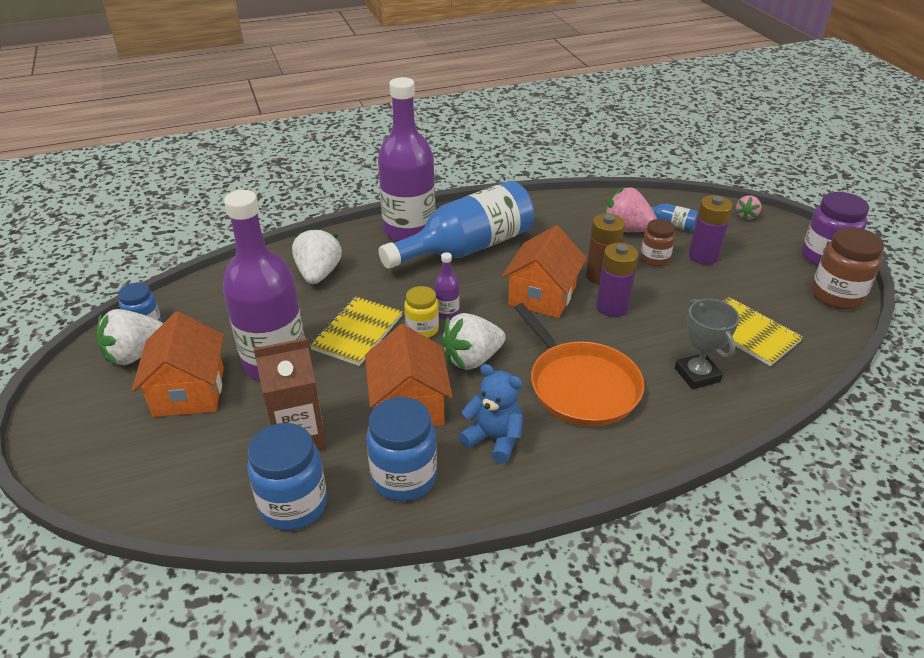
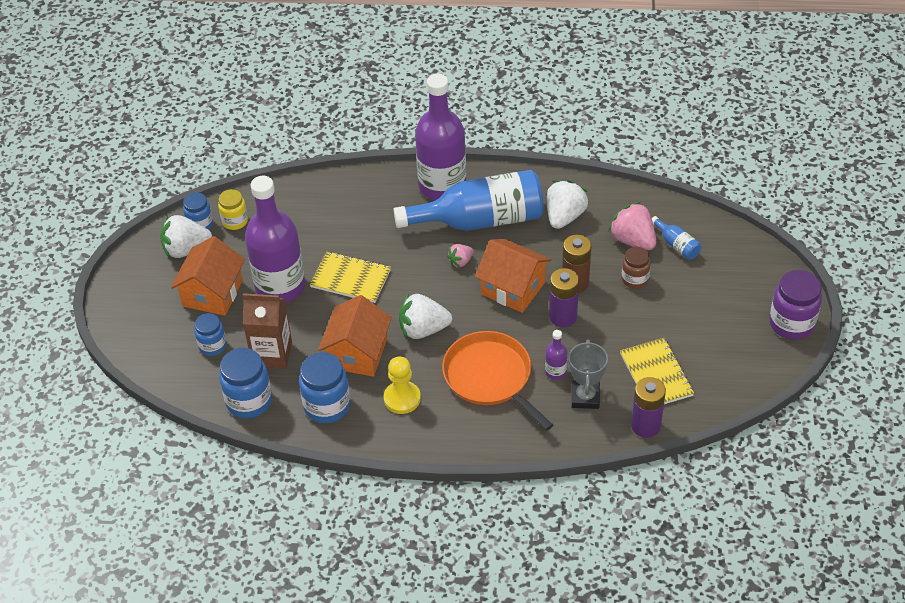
camera: 25 degrees right, 10 degrees up
white strawberry [292,226,342,284] -> white strawberry moved to [547,180,589,229]
yellow notebook [310,297,403,366] -> yellow notebook turned 60 degrees clockwise [310,251,391,303]
yellow jar [404,286,439,338] -> yellow jar moved to [218,189,248,230]
purple bottle [435,252,459,320] -> purple bottle moved to [545,330,567,380]
blue teddy bear [459,364,523,464] -> yellow pawn [384,356,421,414]
orange house [502,225,587,318] -> orange house turned 75 degrees clockwise [475,239,552,313]
orange pan [514,303,645,426] -> orange pan turned 150 degrees clockwise [442,331,553,431]
purple battery [689,195,733,265] -> purple battery moved to [631,377,666,438]
pink strawberry [735,195,761,220] -> pink strawberry moved to [447,244,474,268]
brown jar [812,227,884,310] -> none
none -> blue jar [194,313,226,356]

